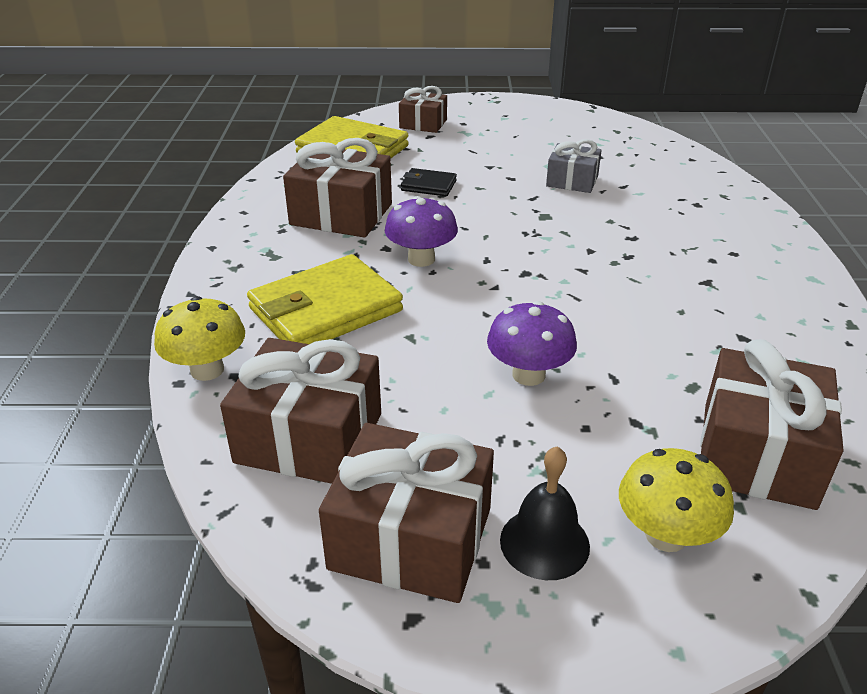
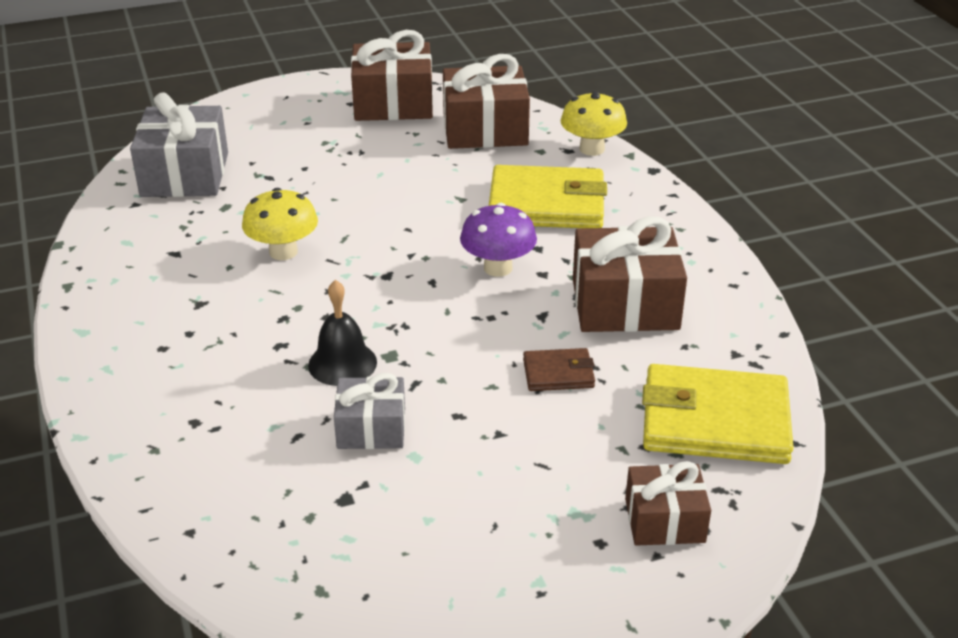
camera: 160 degrees right, 0 degrees up
yellow wallet [247,254,403,344] -> yellow wallet turned 60 degrees clockwise [489,165,607,228]
black wallet [401,168,457,196] -> brown wallet [523,348,595,391]
purple mushroom [487,301,577,386] -> none
black bell [500,446,590,580] -> black bell moved to [308,280,377,386]
yellow mushroom [619,448,734,552] -> yellow mushroom moved to [242,188,318,260]
brown gift [700,339,843,510] -> grey gift [130,92,228,197]

